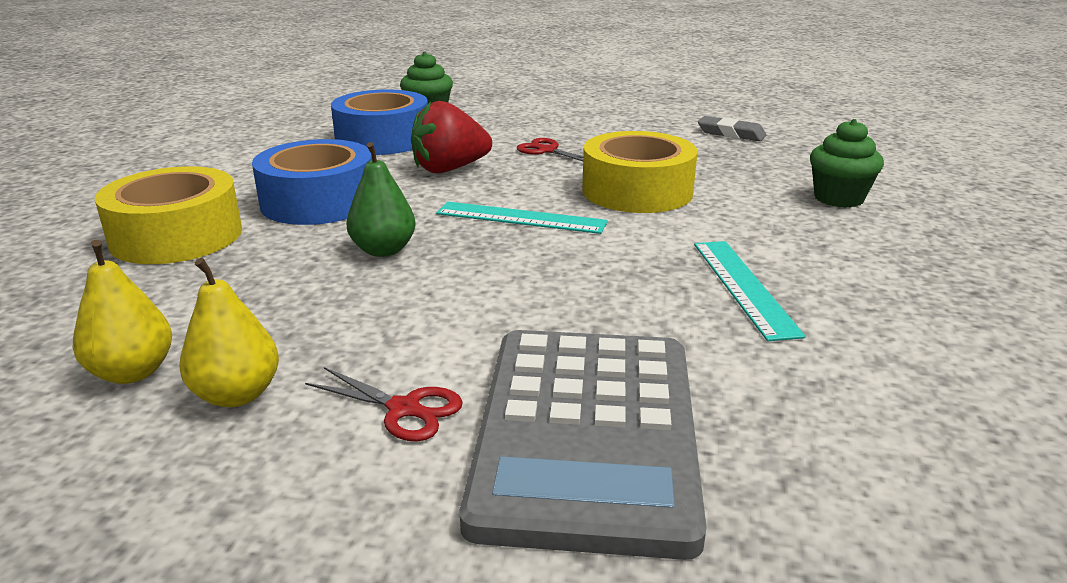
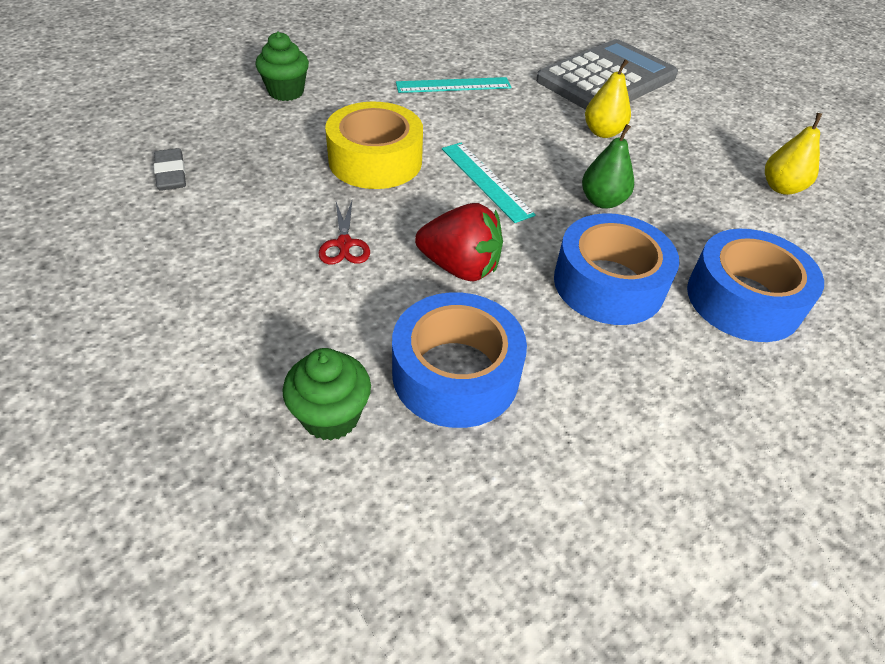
camera: 140 degrees left, 20 degrees up
yellow tape [95,166,242,264] -> blue tape [687,229,824,342]
yellow pear [179,258,279,407] -> yellow pear moved to [585,60,631,138]
red scissors [305,367,463,442] -> none
turquoise ruler [694,241,806,341] -> turquoise ruler turned 45 degrees clockwise [396,77,511,93]

